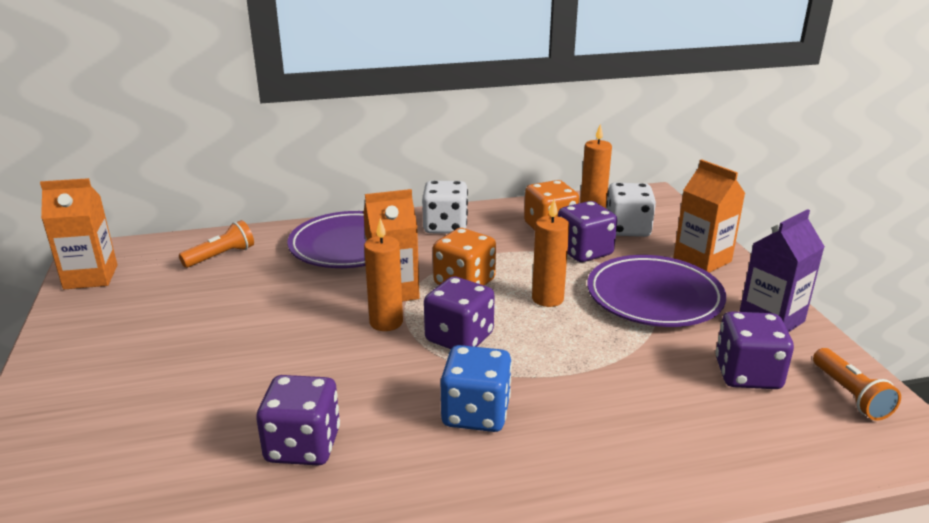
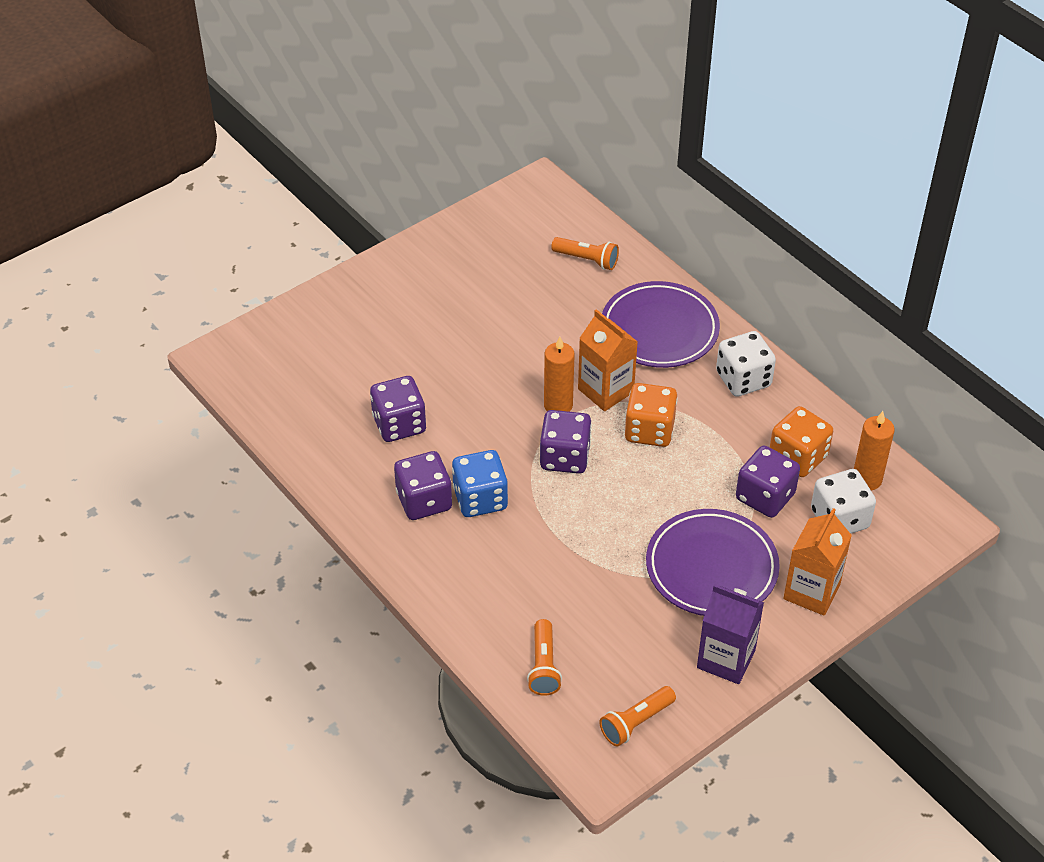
camera: 65 degrees right, 20 degrees up
orange carton [40,178,117,289] -> none
orange candle [532,199,569,307] -> none
purple dice [716,311,794,389] -> purple dice moved to [394,451,452,520]
none -> orange flashlight [527,619,562,696]

